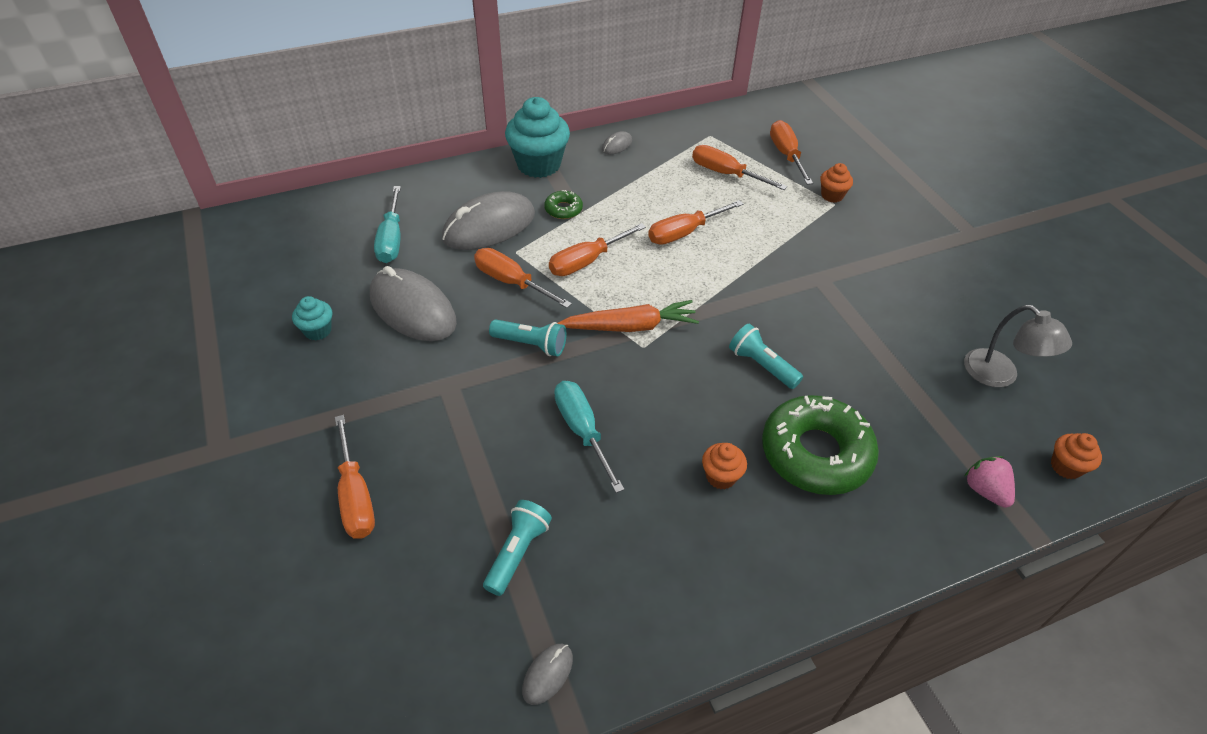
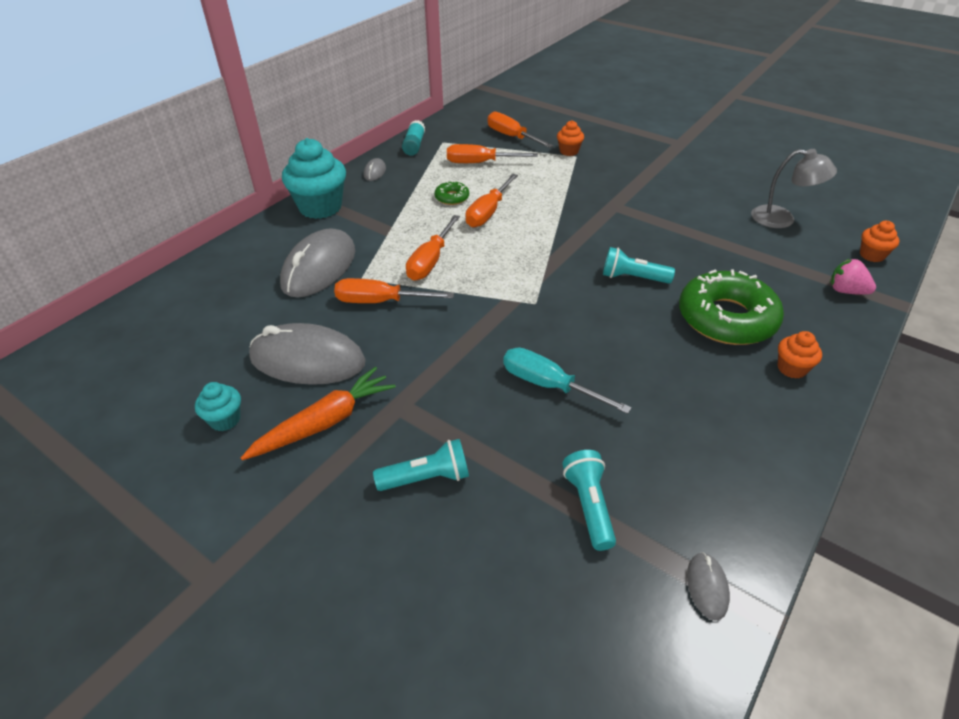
camera: 30 degrees left, 5 degrees down
orange screwdriver [335,415,375,539] -> none
turquoise screwdriver [374,186,401,263] -> none
turquoise flashlight [489,319,567,356] -> turquoise flashlight moved to [373,439,469,491]
green donut [544,190,583,219] -> green donut moved to [434,181,469,205]
orange carrot [558,300,699,332] -> orange carrot moved to [241,367,396,460]
orange cupcake [702,443,747,489] -> orange cupcake moved to [778,331,822,379]
none -> turquoise glue stick [402,120,425,156]

